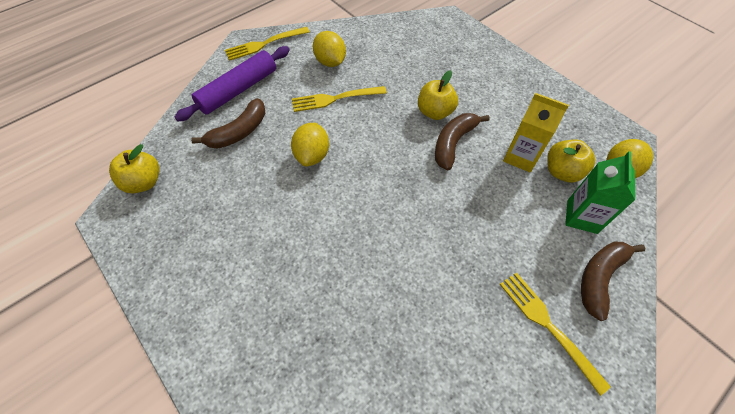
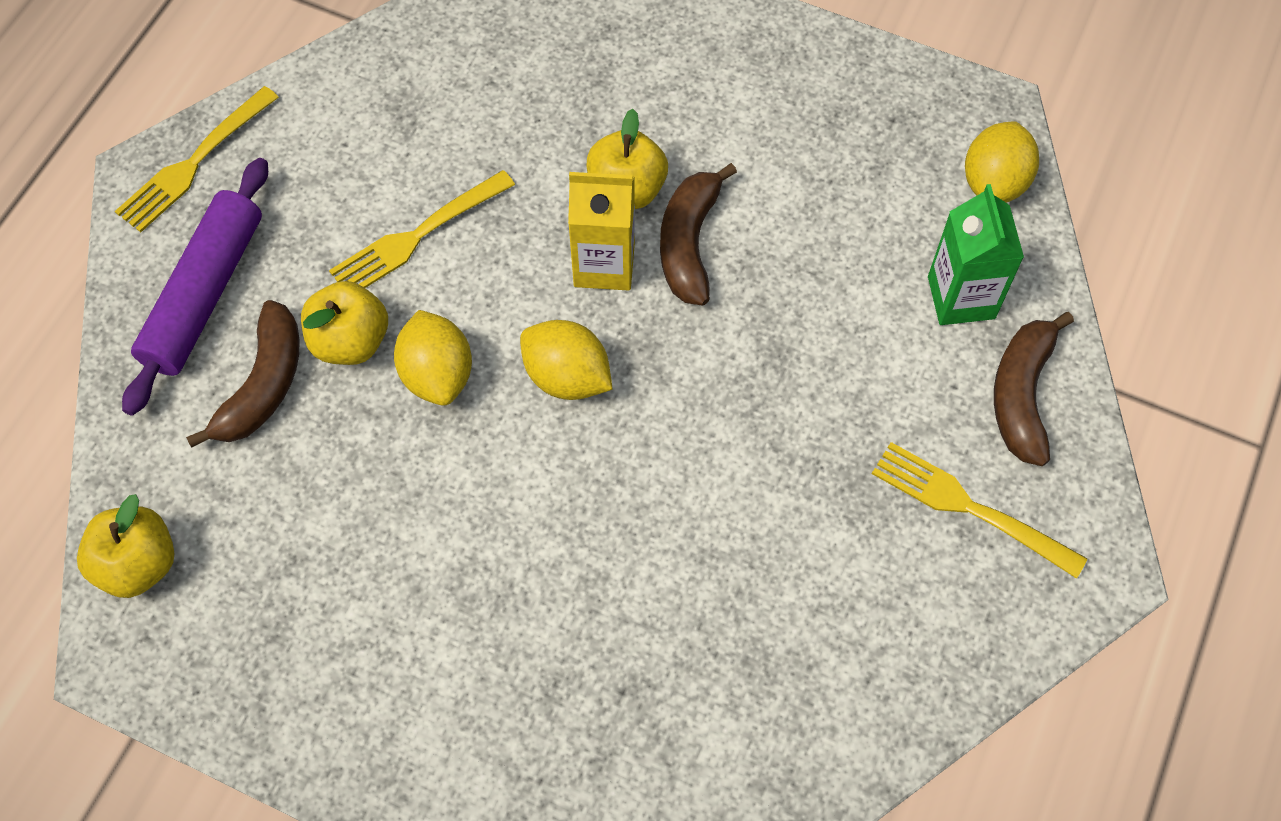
camera: 25 degrees left, 5 degrees up
yellow lemon [313,31,346,67] -> yellow lemon moved to [520,320,613,400]
yellow carton [503,93,569,172] -> yellow carton moved to [568,172,635,291]
yellow apple [547,139,595,182] -> yellow apple moved to [301,281,388,365]

